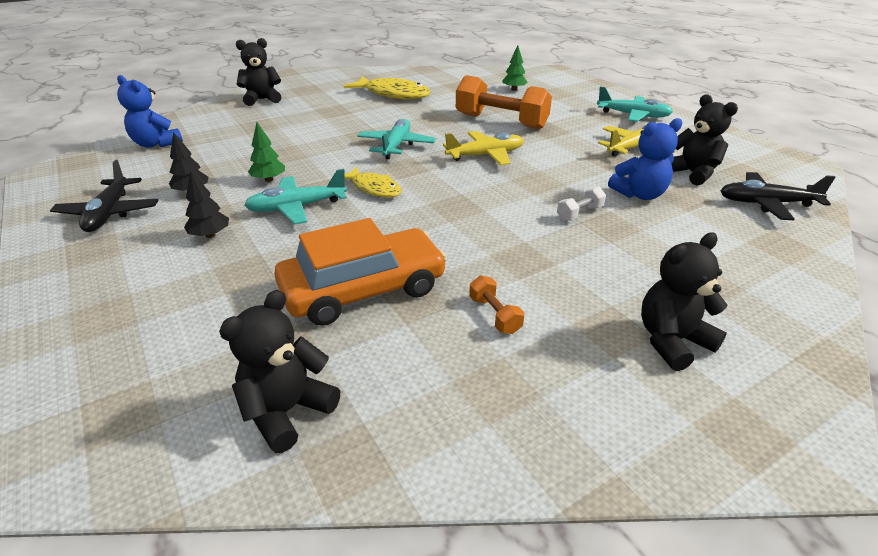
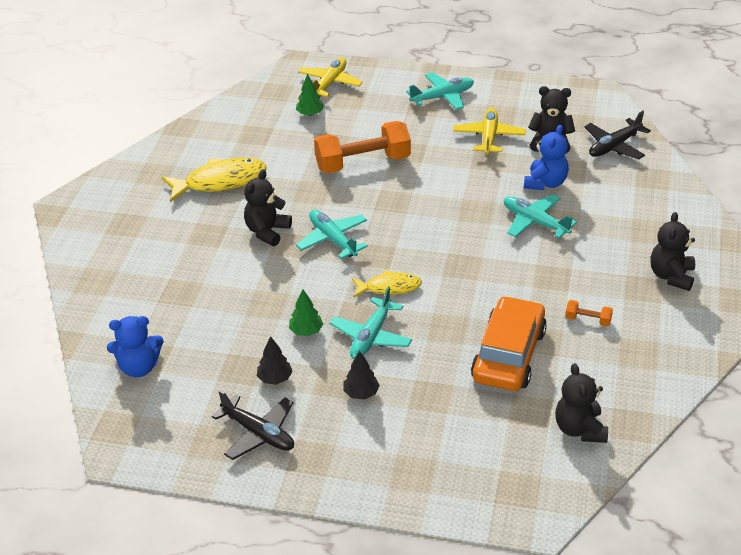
camera: 45 degrees left, 5 degrees up
black teddy bear [236,38,282,106] -> black teddy bear moved to [244,169,292,246]
yellow plane [443,131,524,166] -> yellow plane moved to [298,57,363,97]
white dumbbell [557,187,606,221] -> turquoise plane [504,194,577,238]

